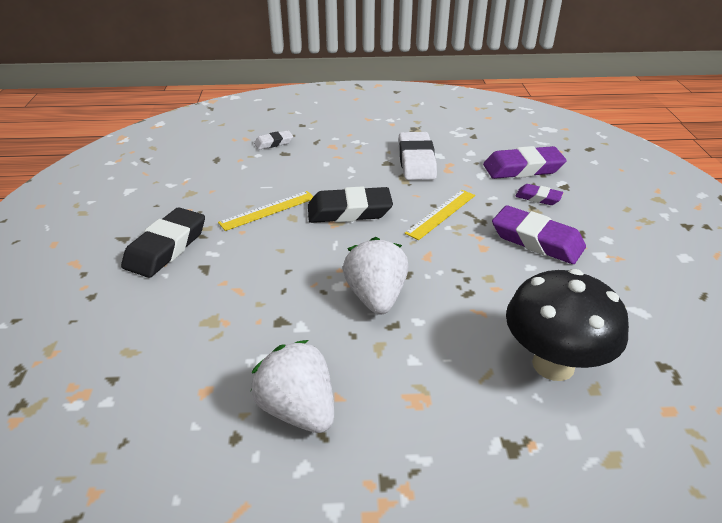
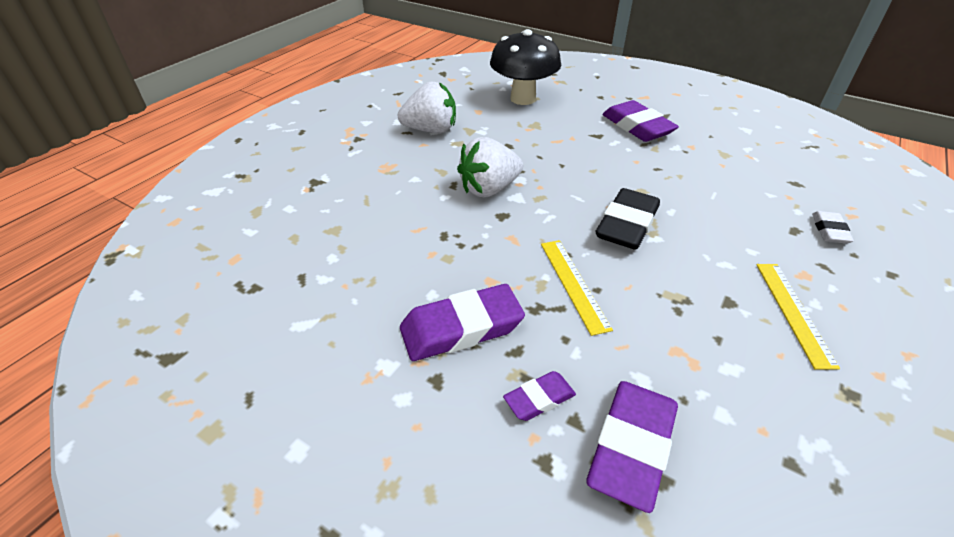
camera: 125 degrees right, 5 degrees up
black eraser [121,207,205,278] -> purple eraser [602,100,679,142]
yellow ruler [218,191,314,231] -> yellow ruler moved to [756,264,840,370]
white strawberry [343,237,409,315] -> white strawberry turned 120 degrees clockwise [457,137,523,197]
white eraser [399,132,437,180] -> none
black mushroom [506,269,629,381] -> black mushroom moved to [490,29,561,105]

